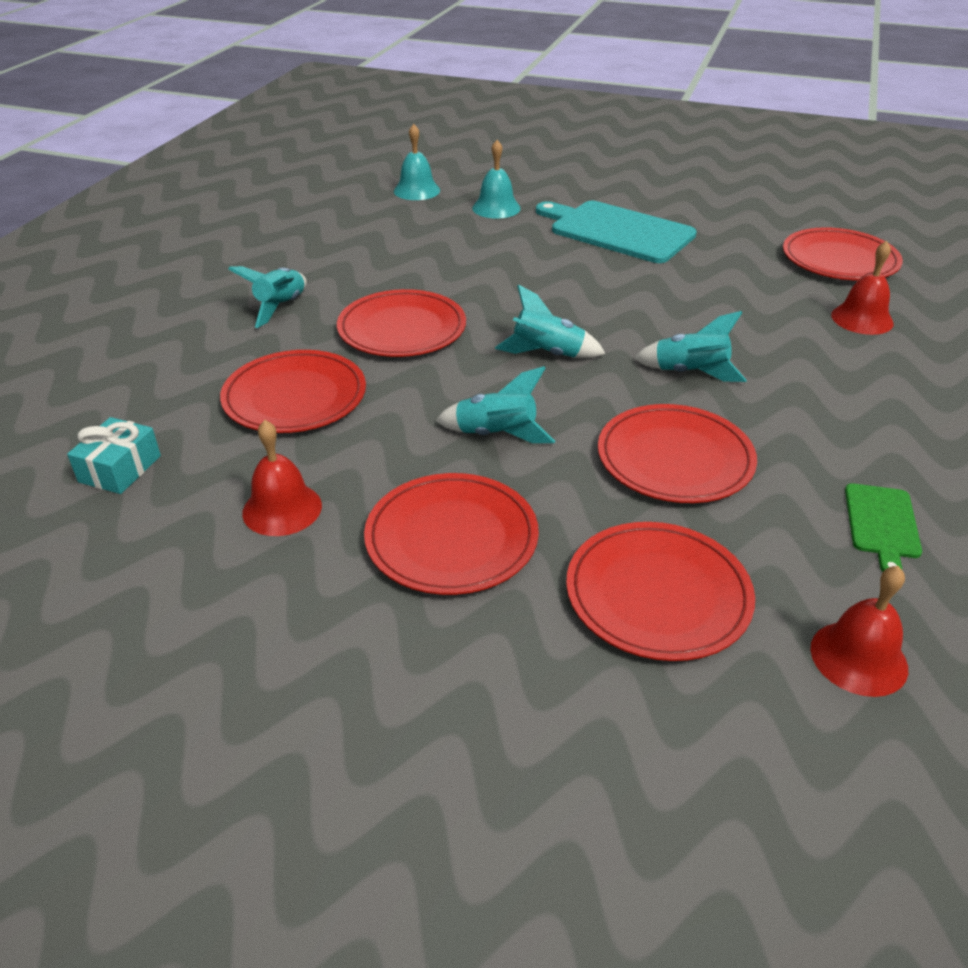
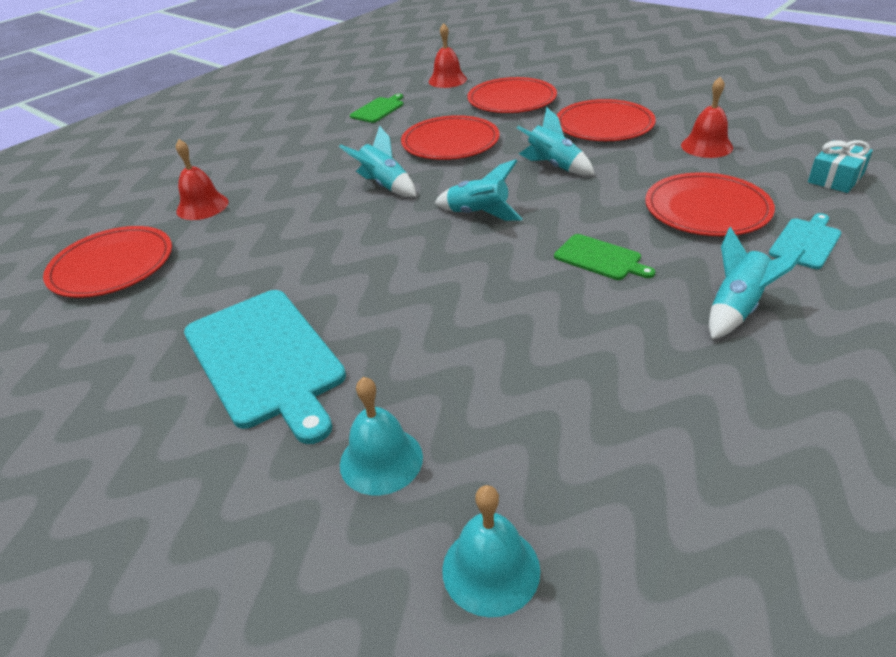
camera: 155 degrees left, 0 degrees up
red plate [337,289,466,357] -> green cutting board [554,234,655,280]
none -> turquoise cutting board [769,213,841,269]

